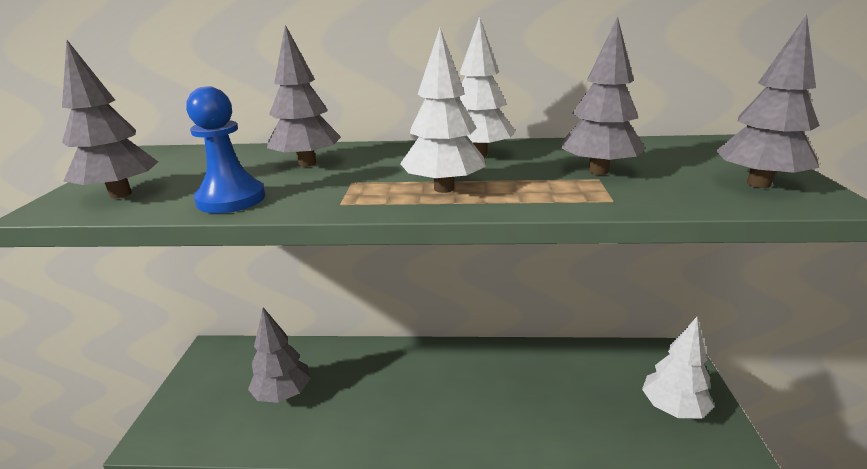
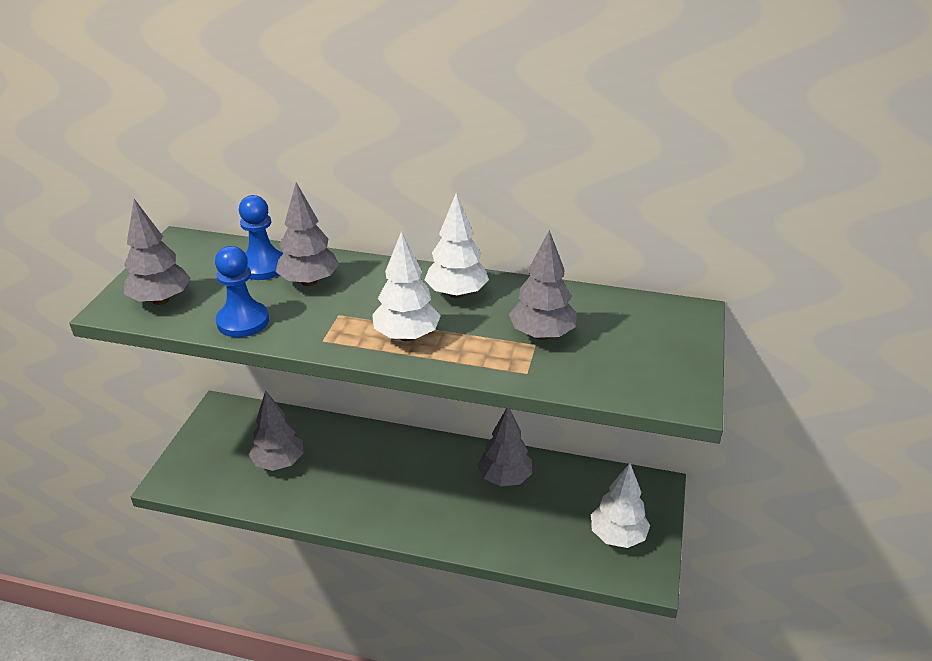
camera: 10 degrees right, 10 degrees up
grey tree [716,15,820,188] -> grey tree moved to [478,408,532,487]
none -> blue pawn [239,195,283,280]

